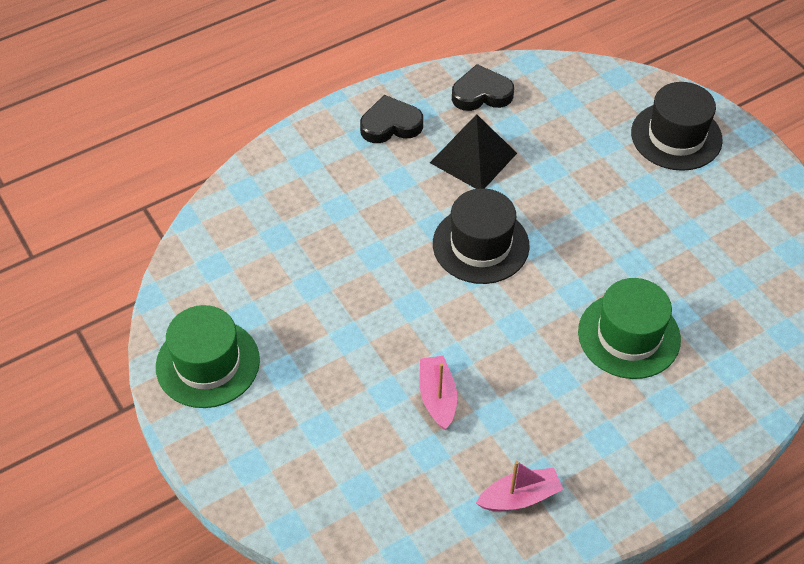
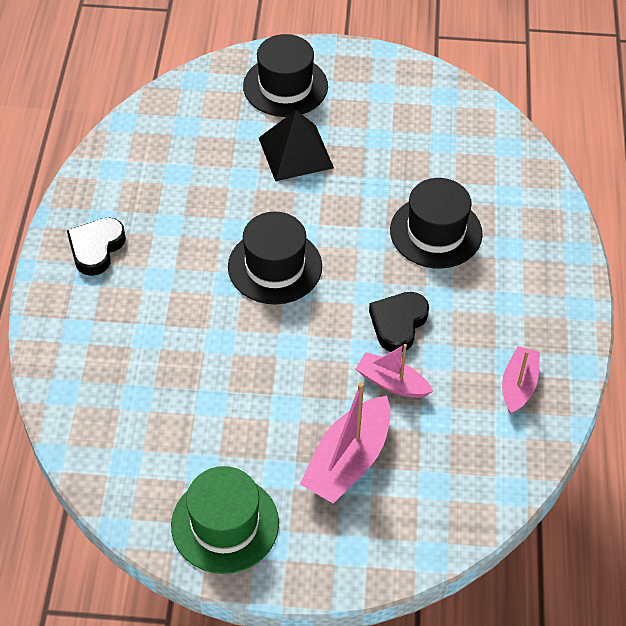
camera: 55 degrees left, 0 degrees up
black pyramid [430,114,517,189] -> black pyramid moved to [259,110,334,181]
black heart [452,64,514,111] -> black heart moved to [369,292,429,352]
green hat [578,278,681,379] -> black hat [390,178,483,268]
none -> pink boat [300,382,391,503]

